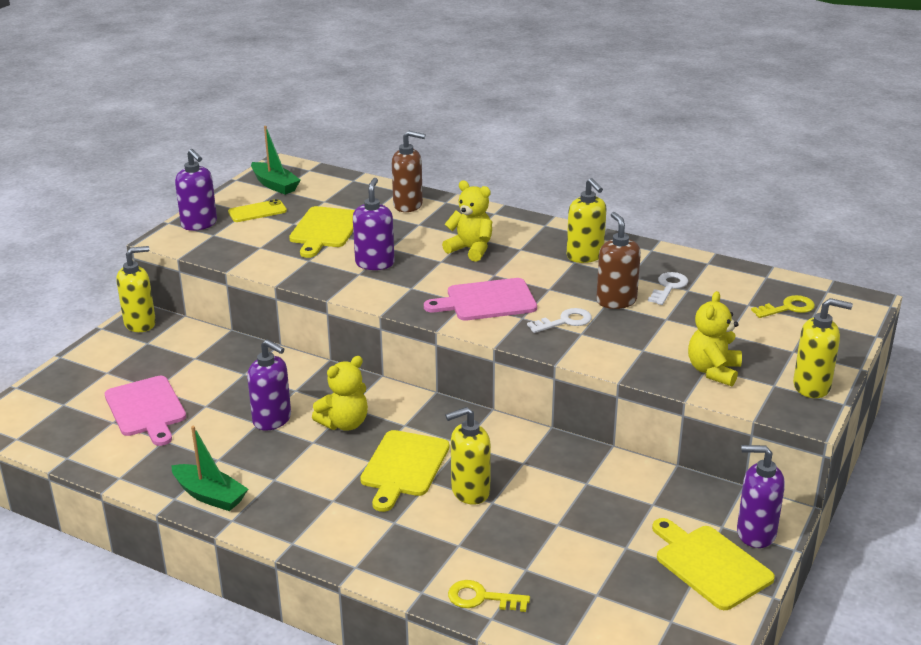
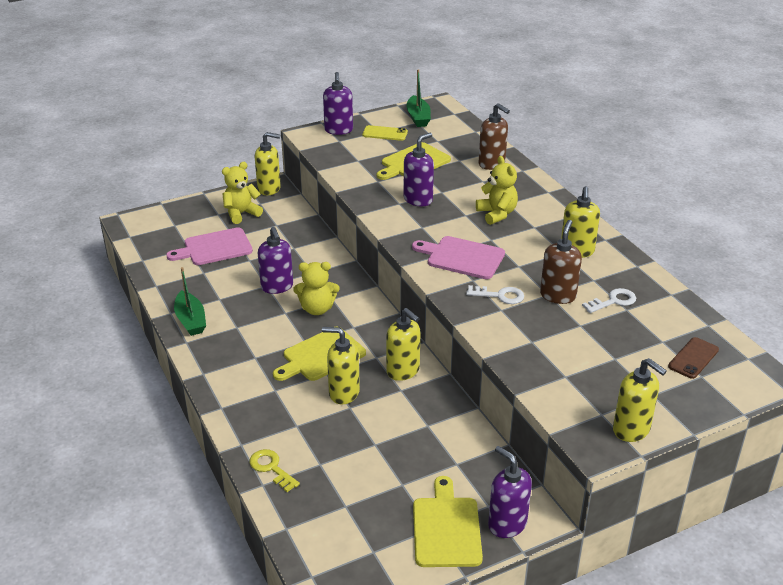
camera: 35 degrees right, 5 degrees up
pink cutting board [105,376,186,446] -> pink cutting board turned 60 degrees clockwise [166,227,253,265]
yellow teddy bear [688,291,742,386] -> yellow teddy bear moved to [222,162,263,224]
yellow key [751,295,815,318] -> brown phone [668,337,719,379]
none -> yellow soap dispenser [386,308,421,381]

